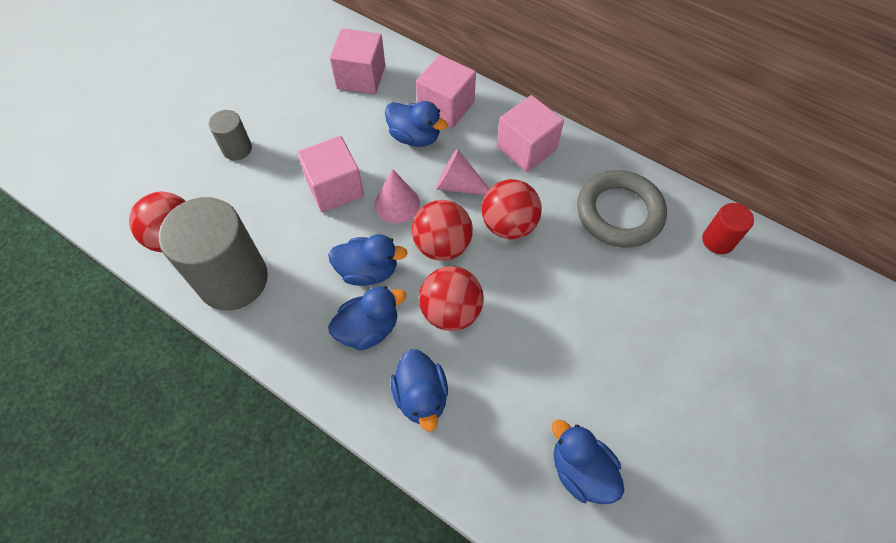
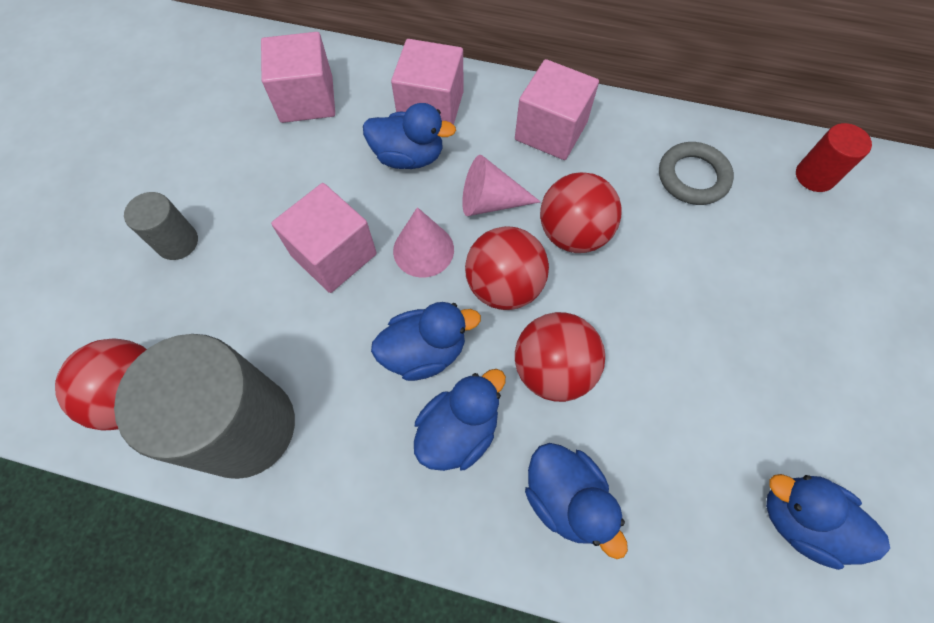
camera: 20 degrees left, 5 degrees up
grey ring [577,170,667,248] -> grey ring [659,142,734,205], size x0.66

